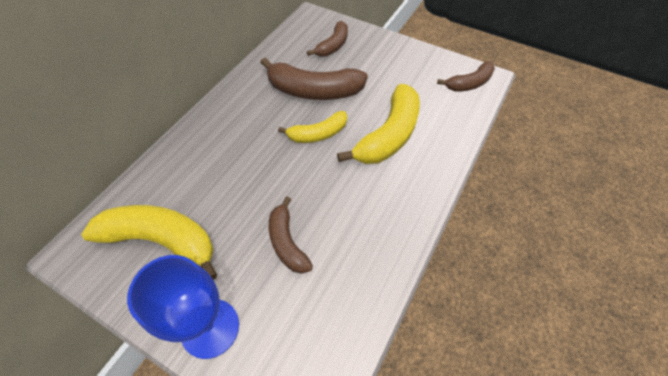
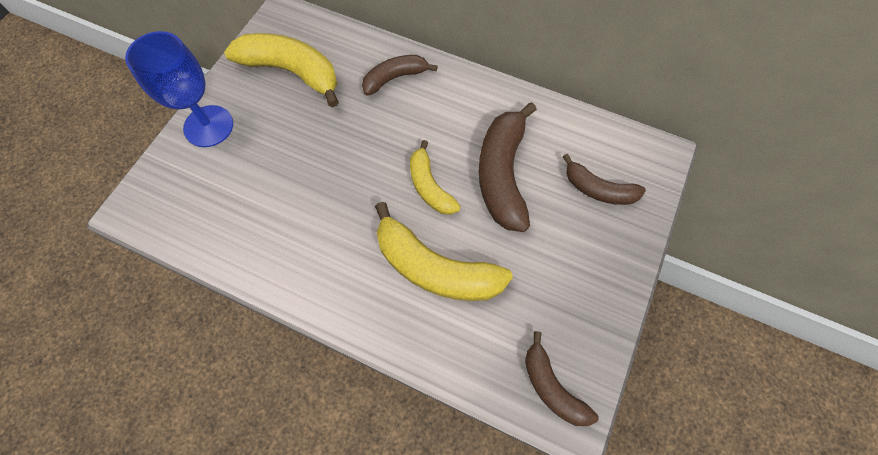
camera: 85 degrees right, 10 degrees up
yellow banana [81,205,217,280] -> yellow banana turned 75 degrees counterclockwise [224,33,339,107]
brown banana [269,197,313,274] -> brown banana moved to [362,55,438,95]

